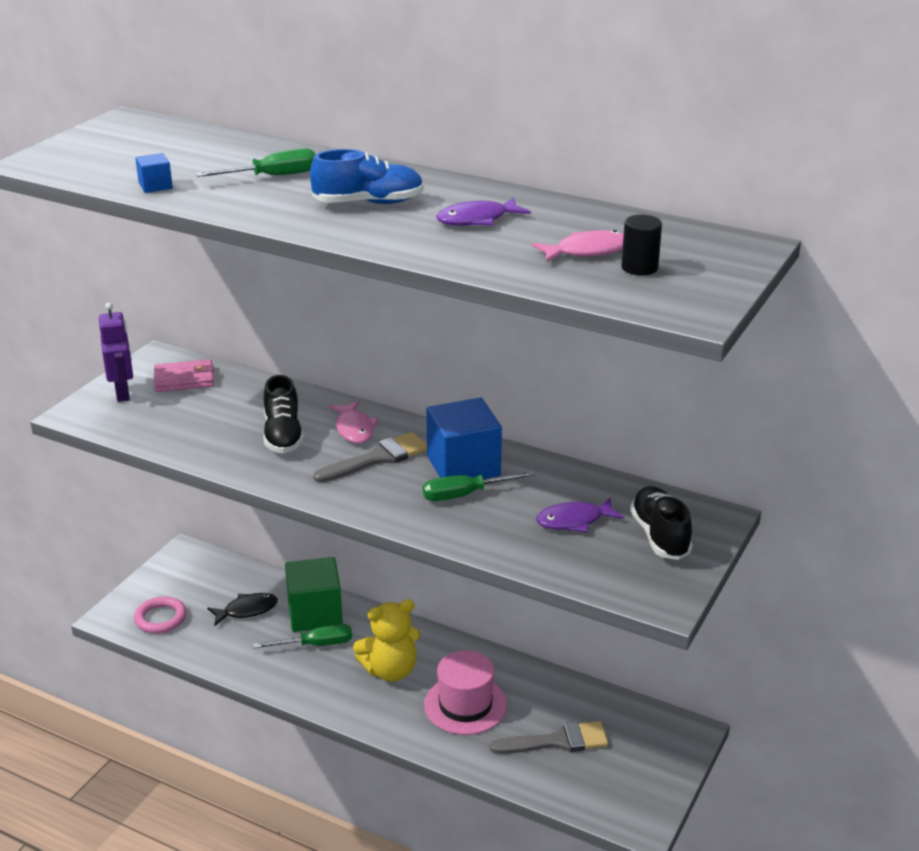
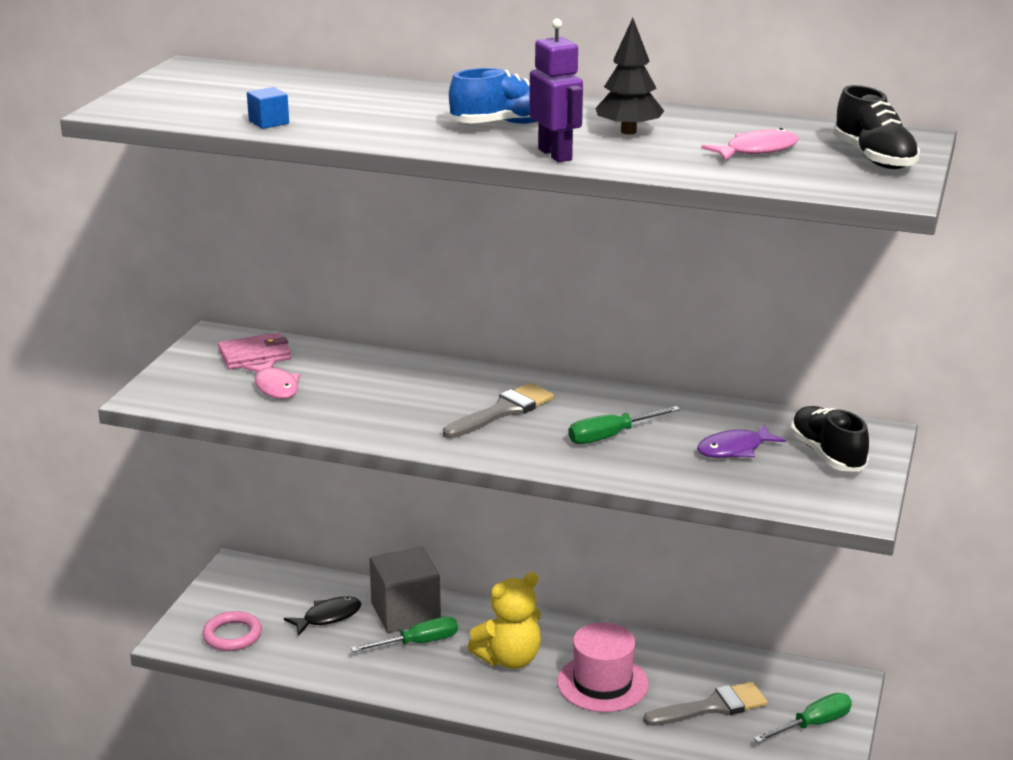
camera: 10 degrees left, 5 degrees down
purple robot [99,303,133,402] -> purple robot moved to [529,19,583,162]
green screwdriver [196,148,315,177] -> green screwdriver moved to [754,693,852,743]
black shoe [263,375,304,454] -> black shoe moved to [833,85,920,169]
green cube [285,557,343,632] -> grey cube [369,547,441,633]
pink fish [329,401,378,444] -> pink fish moved to [243,359,300,399]
blue cube [426,398,502,479] -> none
purple fish [436,197,531,226] -> black tree [595,18,664,134]
black cylinder [621,215,662,276] -> none

